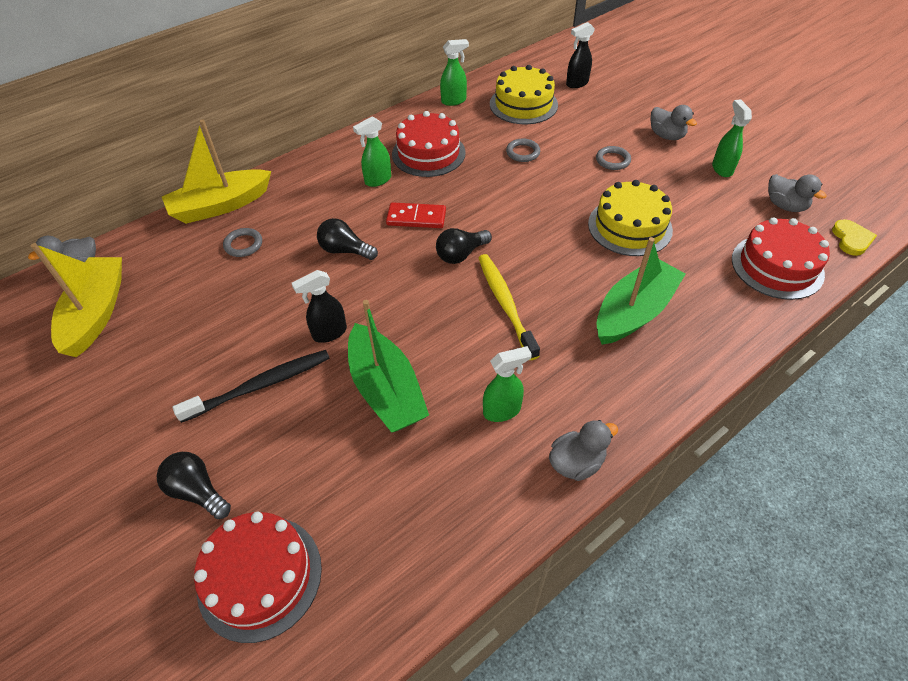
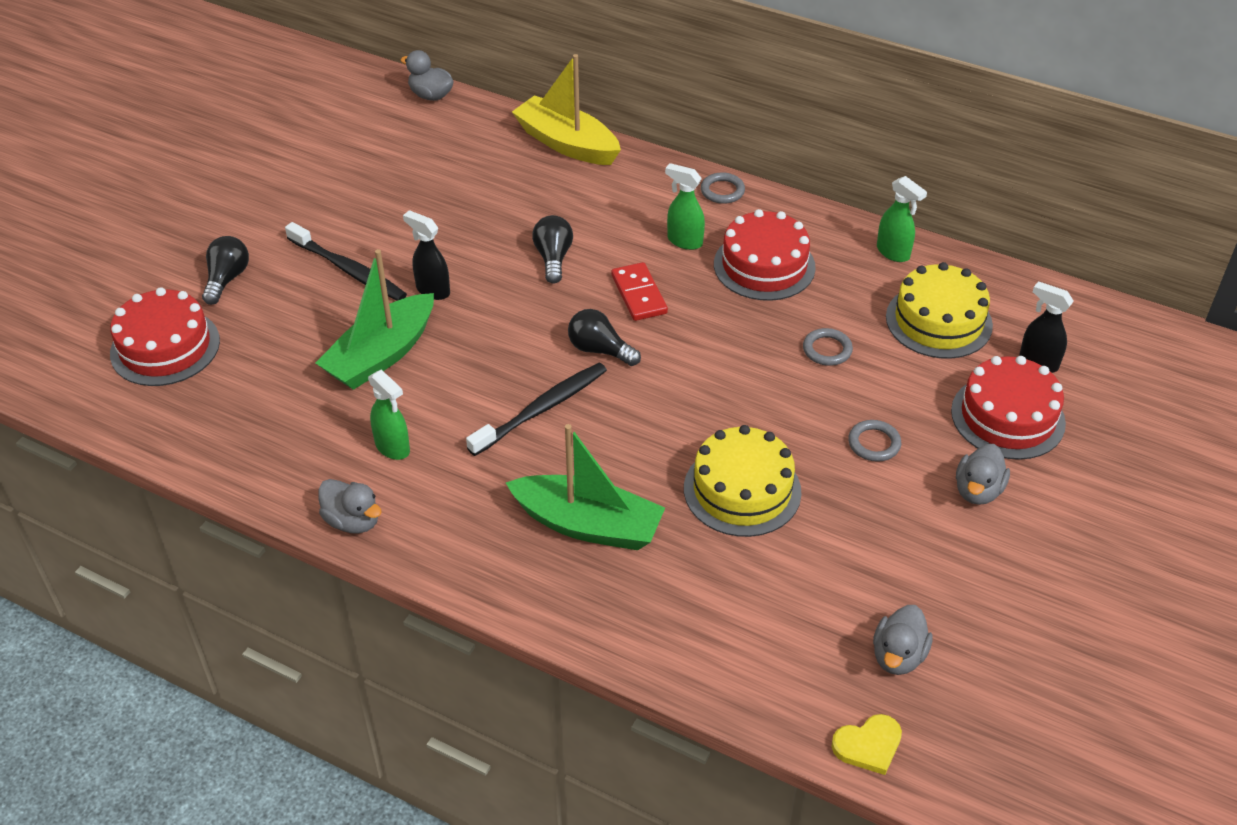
camera: 65 degrees right, 5 degrees down
yellow boat [31,243,122,357] -> none
grey ring [223,228,262,257] -> grey ring moved to [701,172,745,204]
yellow toothbrush [478,254,540,360] -> black toothbrush [466,363,607,456]
green spray bottle [712,99,752,177] -> none
red cake [732,217,830,300] -> red cake moved to [951,356,1066,460]

